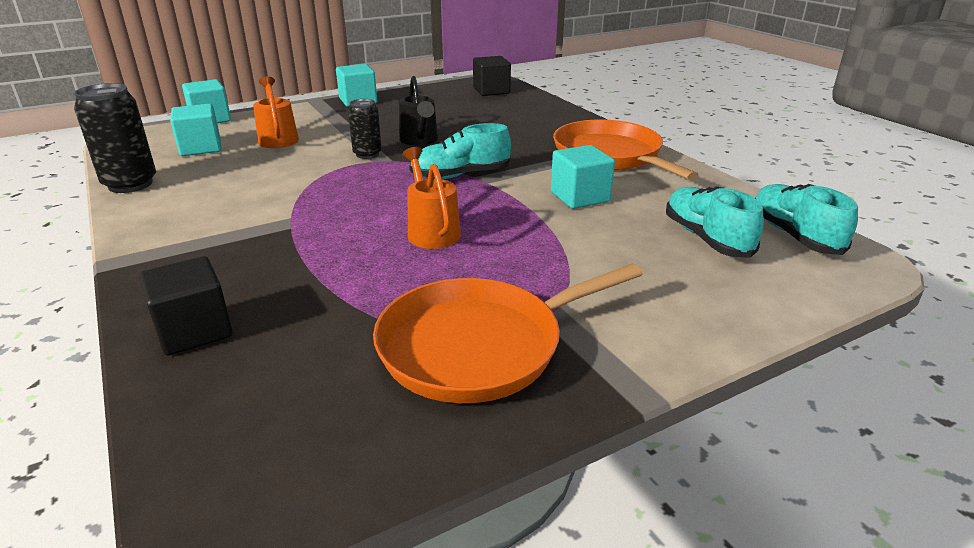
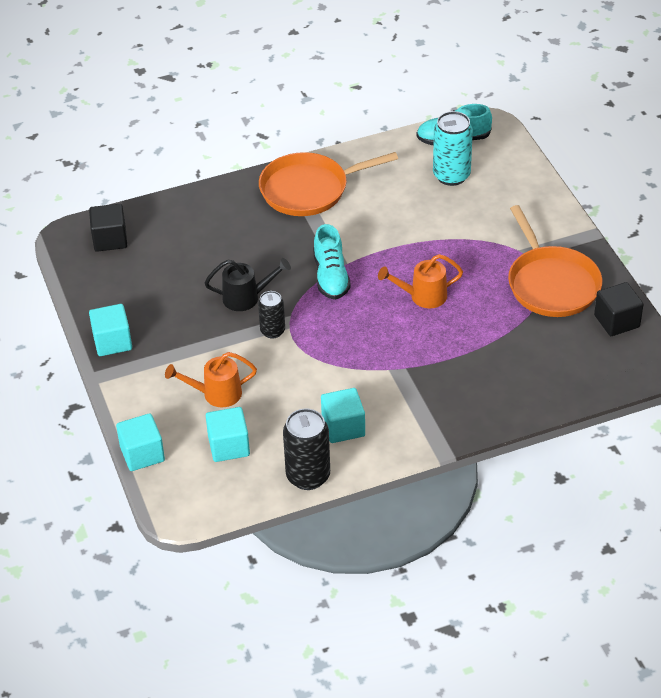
camera: 80 degrees left, 15 degrees up
black cube [139,256,233,356] -> black cube moved to [594,282,644,336]
turquoise cube [551,145,615,209] -> turquoise cube moved to [321,388,365,443]
turquoise shoe [666,186,764,258] -> turquoise can [433,111,473,186]

